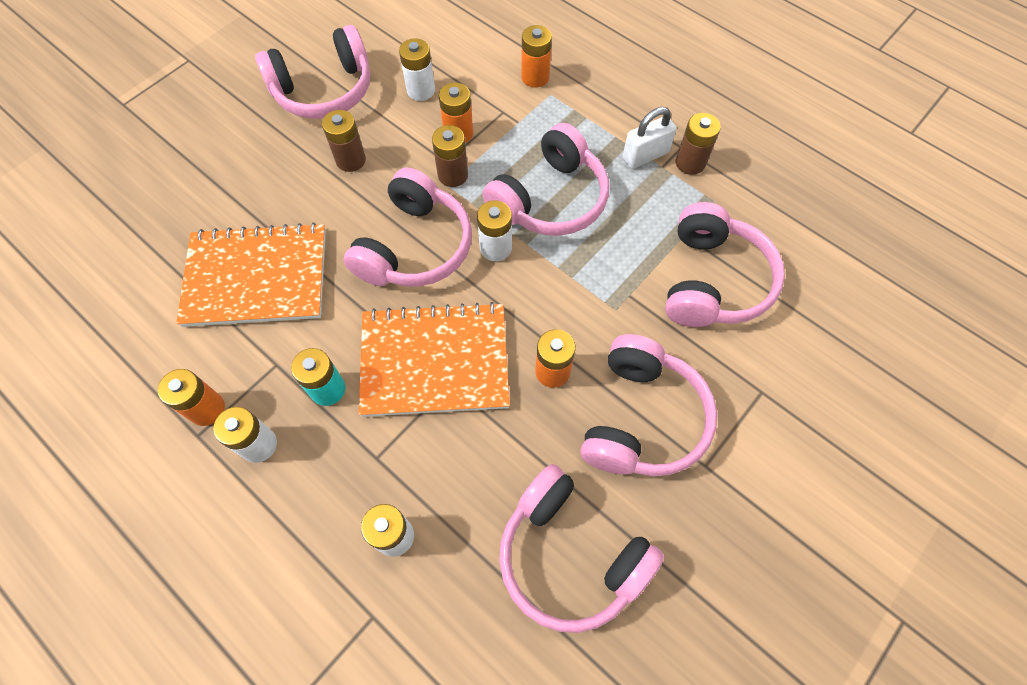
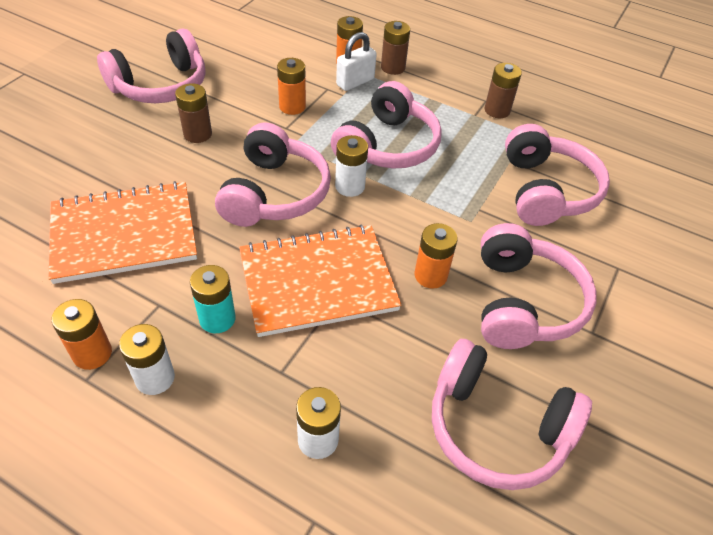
camera: 15 degrees left, 15 degrees down
white battery [399,38,435,101] -> none
brown battery [432,125,468,187] -> brown battery moved to [381,21,410,75]
white padlock [623,107,677,169] -> white padlock moved to [336,32,377,91]

